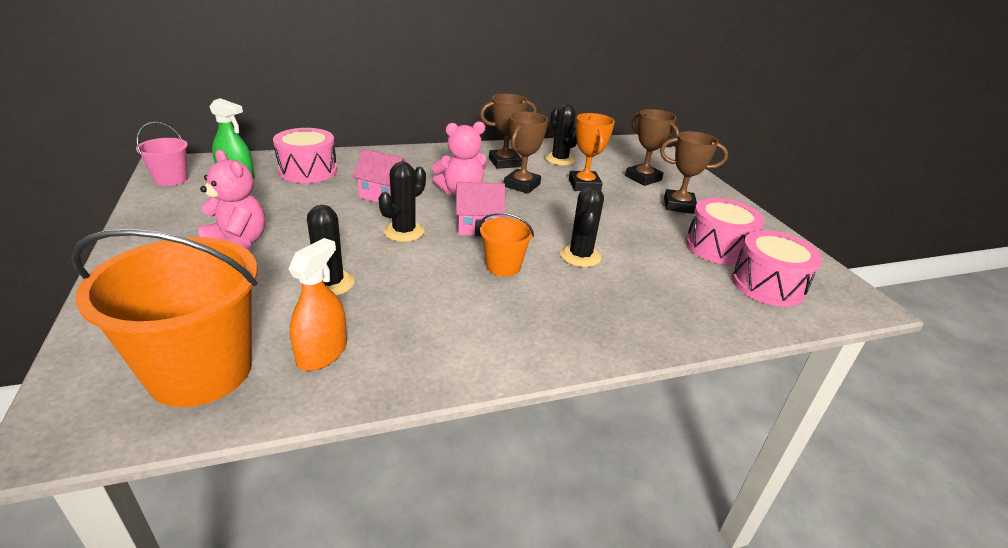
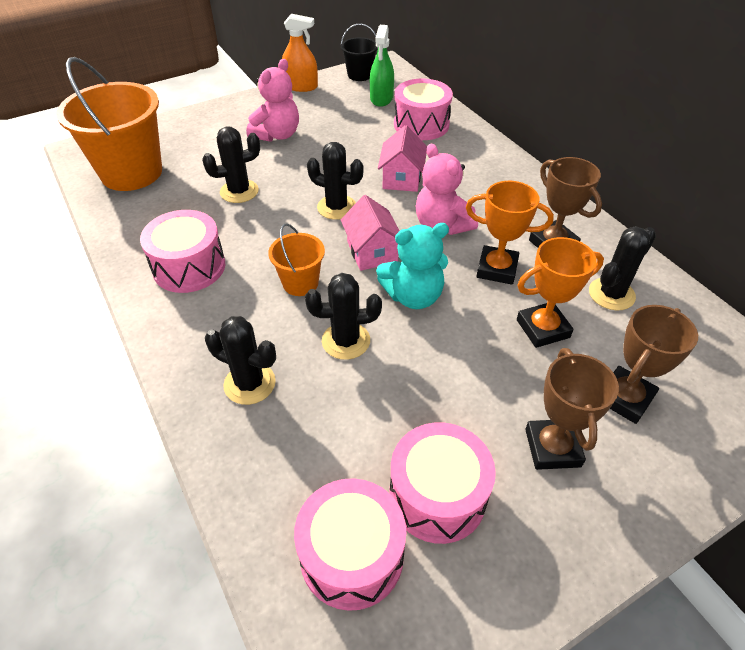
camera: 80 degrees right, 15 degrees up
pink bucket [136,122,188,186] -> black bucket [341,24,378,81]
orange spray bottle [289,238,347,371] -> orange spray bottle moved to [282,14,318,92]
brown trophy [504,112,548,194] -> orange trophy [466,181,554,285]
none -> pink drum [140,210,225,293]
none -> black cactus [205,316,276,405]
none -> turquoise teddy bear [376,223,449,309]

